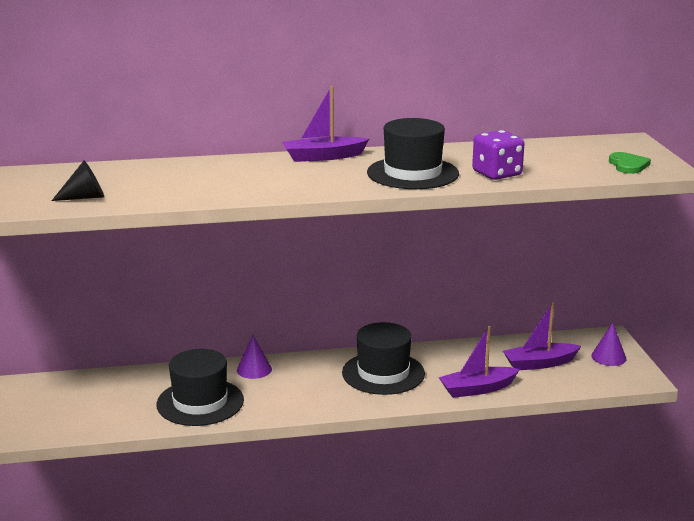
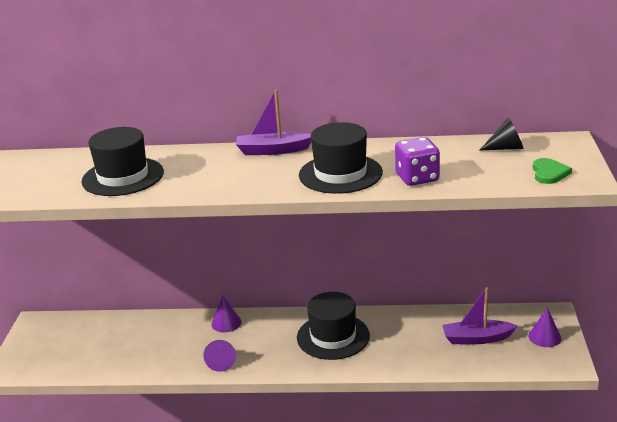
camera: 15 degrees right, 5 degrees up
black cone [52,161,104,201] -> black cone moved to [479,117,524,151]
black hat [156,349,244,426] -> black hat moved to [81,127,164,196]
purple boat [439,326,520,398] -> none
none -> purple cone [203,340,236,372]

